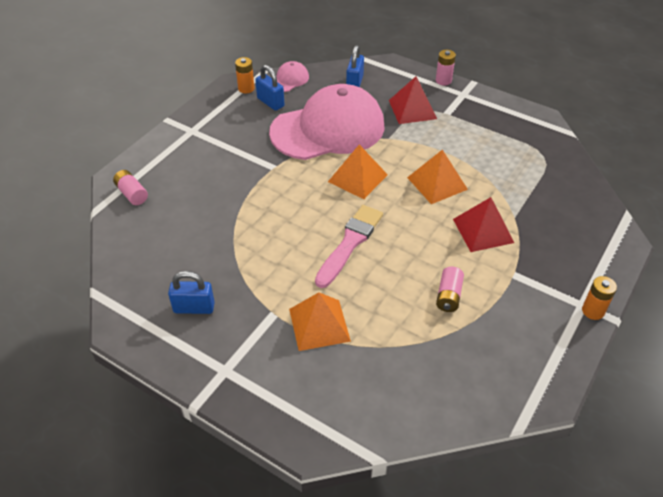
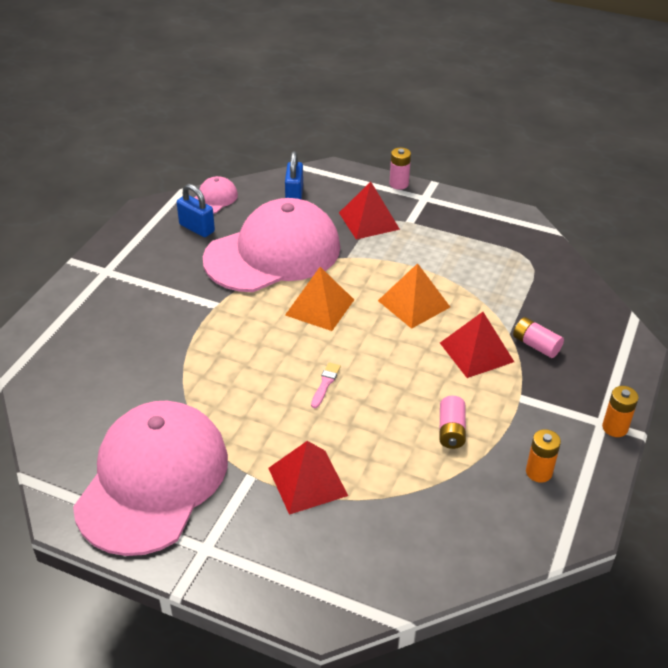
camera: 10 degrees left, 5 degrees down
pink battery [113,170,148,205] -> pink battery moved to [513,317,564,358]
blue padlock [168,271,215,314] -> pink cap [73,401,228,556]
orange battery [235,57,255,93] -> orange battery moved to [526,429,561,483]
orange pyramid [289,292,351,351] -> red pyramid [268,441,348,515]
pink brush [315,205,383,288] -> pink brush [311,362,341,408], size x0.45

